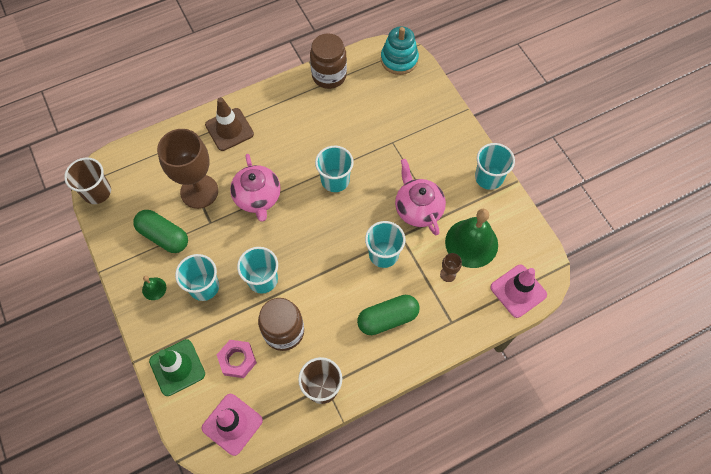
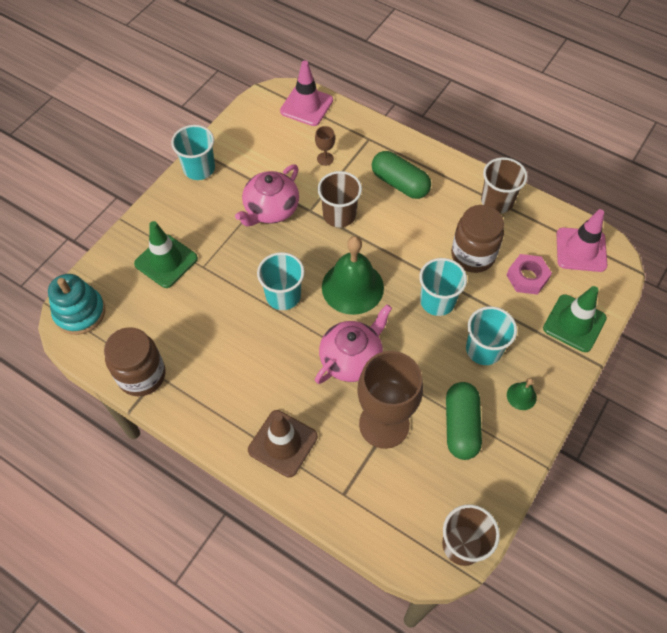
camera: 120 degrees left, 5 degrees down
turquoise cup [365,221,405,268] -> brown cup [318,171,362,228]
green bell [445,209,498,268] -> green bell moved to [322,236,384,315]
none -> green traffic cone [134,221,198,288]

